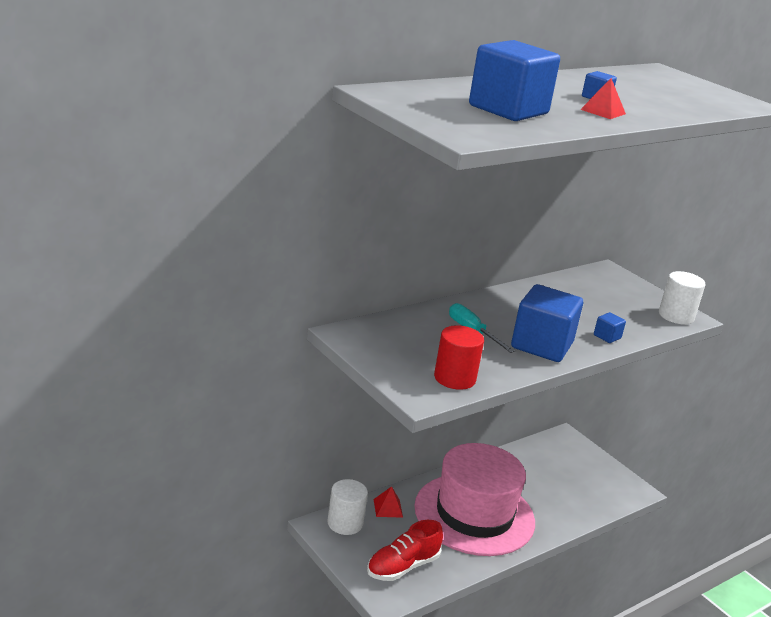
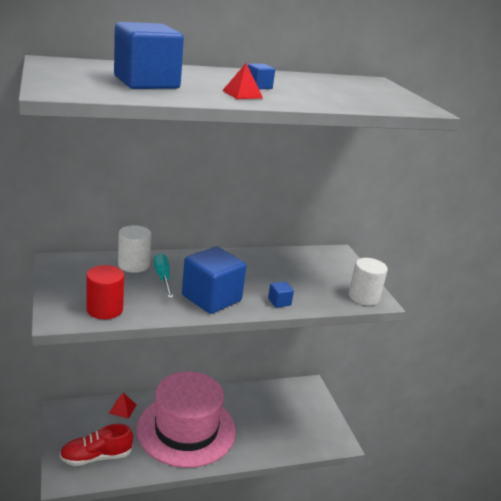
camera: 20 degrees right, 0 degrees up
white cylinder [328,479,368,535] -> white cylinder moved to [118,225,151,273]

